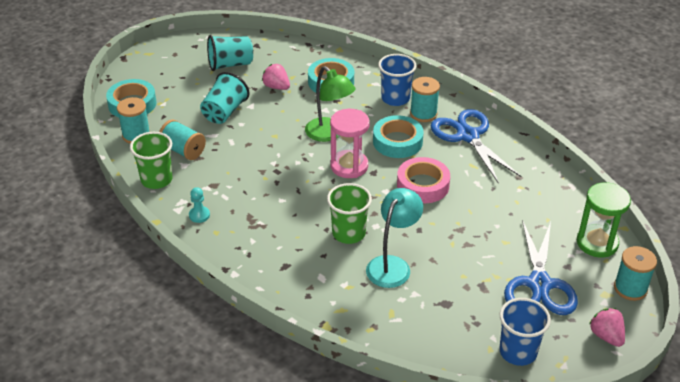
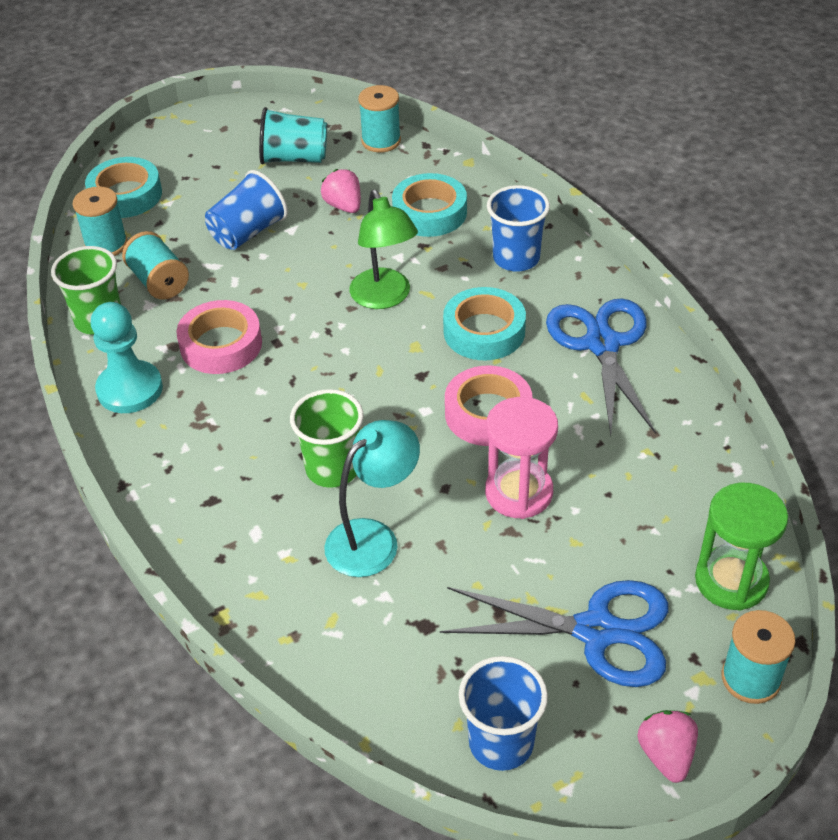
camera: 20 degrees right, 5 degrees up
turquoise pawn [189,187,210,223] -> turquoise pawn [91,302,163,413], size x2.00
turquoise cup [200,72,250,124] -> blue cup [205,170,288,250]
pink hourglass [330,109,370,178] -> pink hourglass moved to [485,397,558,519]
turquoise spool [410,77,440,122] -> turquoise spool moved to [358,85,401,152]
blue scissors [504,220,578,315] -> blue scissors turned 105 degrees counterclockwise [440,580,668,687]
none -> pink tape [176,300,262,374]

